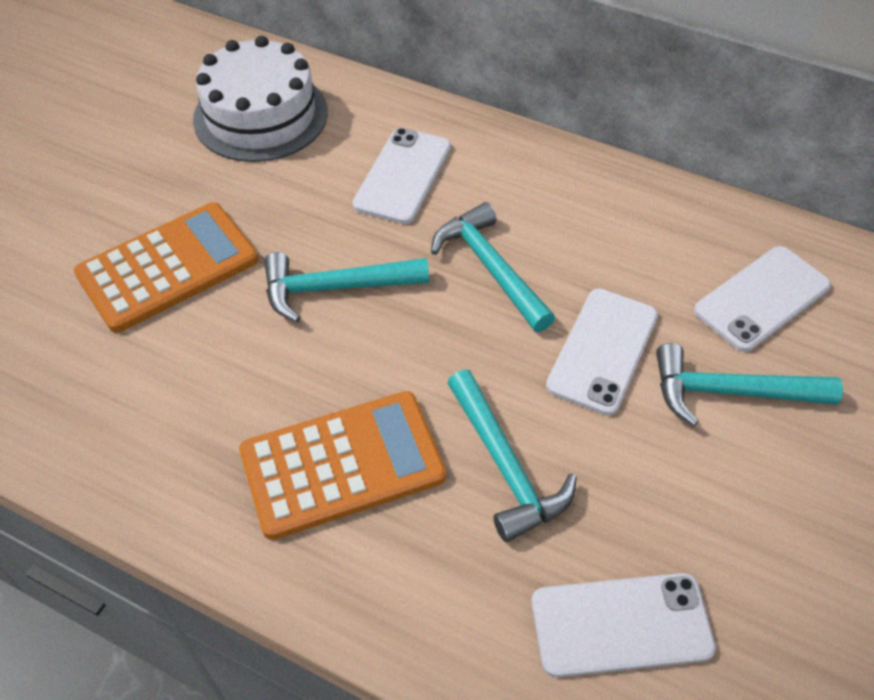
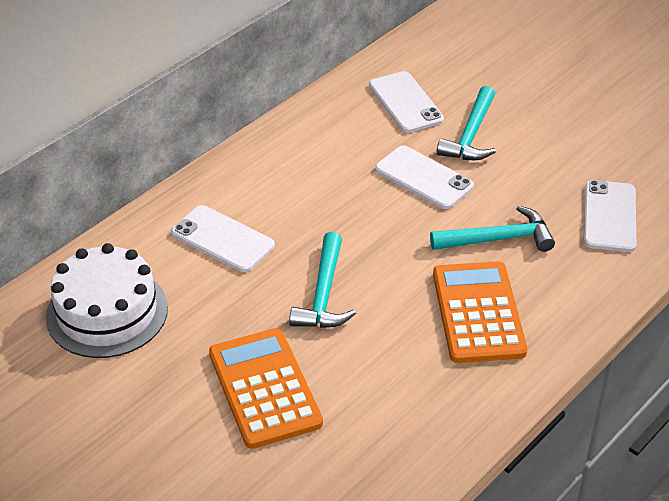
camera: 75 degrees left, 10 degrees down
turquoise hammer [431,202,555,332] -> none

